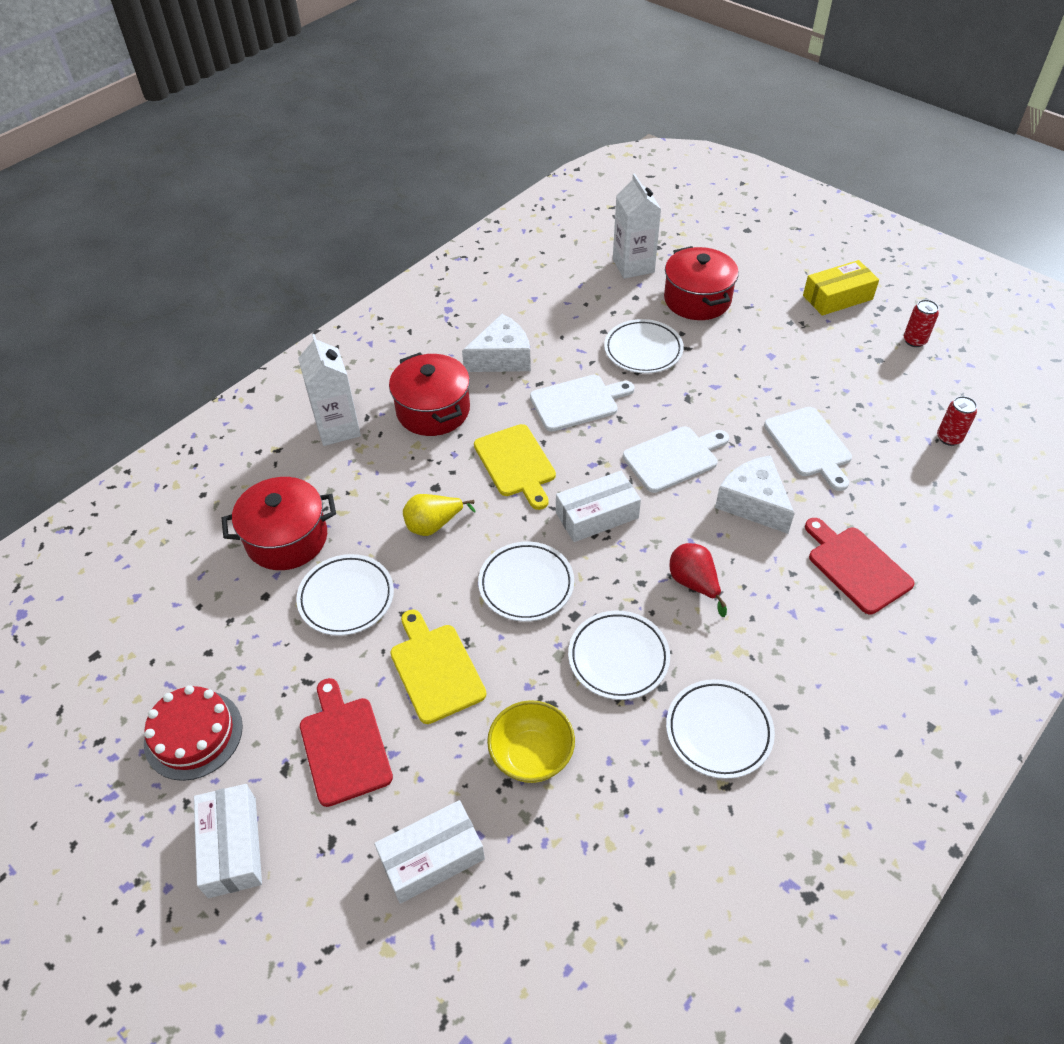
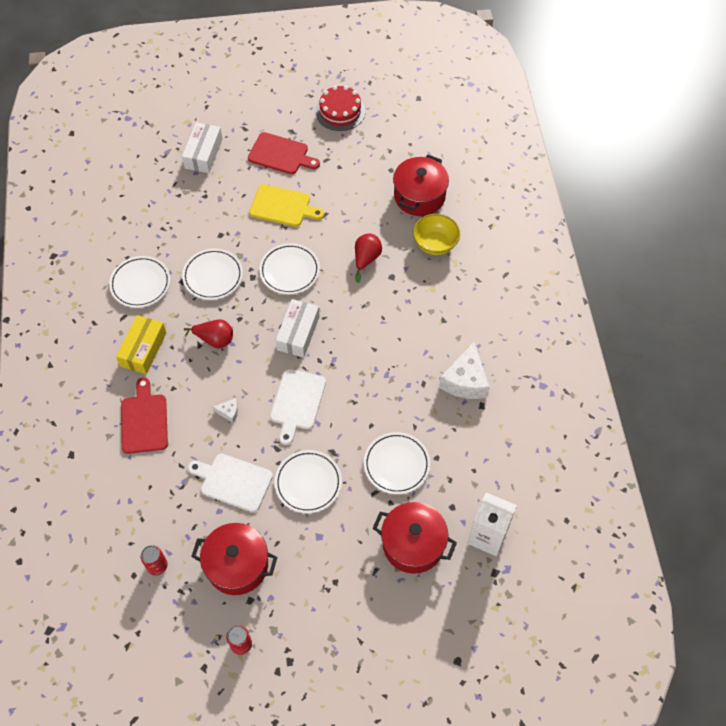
camera: 130 degrees right, 10 degrees up
white box [194,784,262,898] -> none
white plate [296,554,394,636] -> white plate moved to [275,450,342,513]
white carton [298,334,361,446] -> none
red pot [389,353,470,436] -> red pot moved to [191,523,277,595]
yellow pear [403,494,476,536] -> red pear [355,234,382,283]
yellow cutting board [474,424,556,510] -> none
yellow bowl [487,700,575,783] -> yellow bowl moved to [413,214,460,255]
white cutting board [530,375,634,432] -> none
white cheese [715,455,795,534] -> white cheese [212,398,238,423], size x0.45
yellow box [803,260,879,316] -> yellow box moved to [116,315,166,374]
red cutting board [805,518,914,614] -> red cutting board turned 105 degrees counterclockwise [121,377,168,454]

